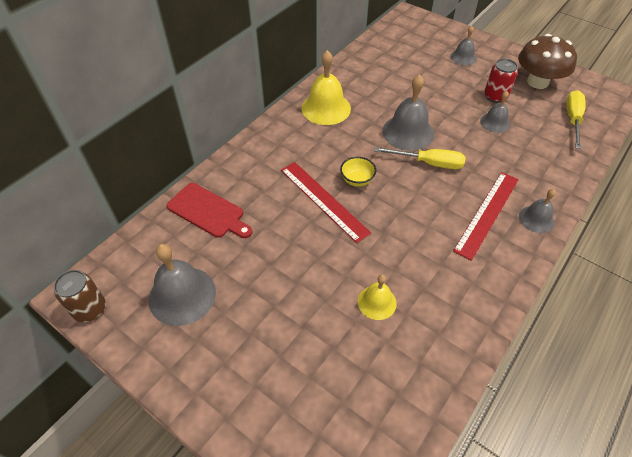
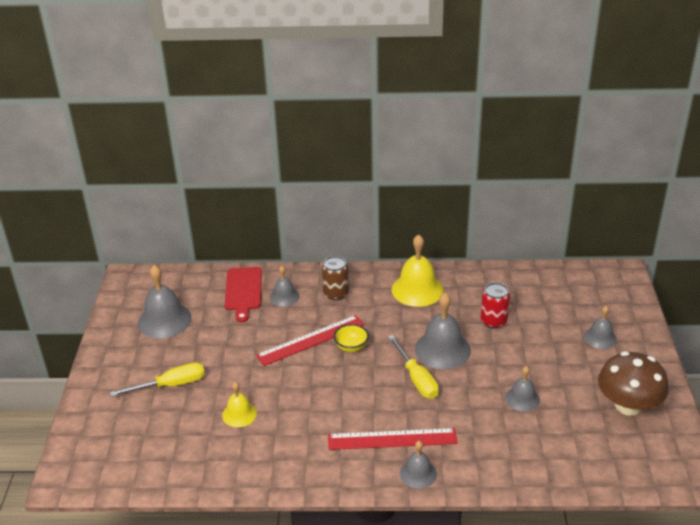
camera: 55 degrees right, 15 degrees down
brown can [54,270,106,322] -> brown can moved to [322,256,349,300]
red ruler [281,162,371,243] -> red ruler turned 45 degrees clockwise [256,315,365,366]
red can [484,58,518,103] -> red can moved to [481,282,510,329]
yellow screwdriver [566,90,586,149] -> yellow screwdriver moved to [110,362,205,397]
none -> grey bell [270,266,300,307]

